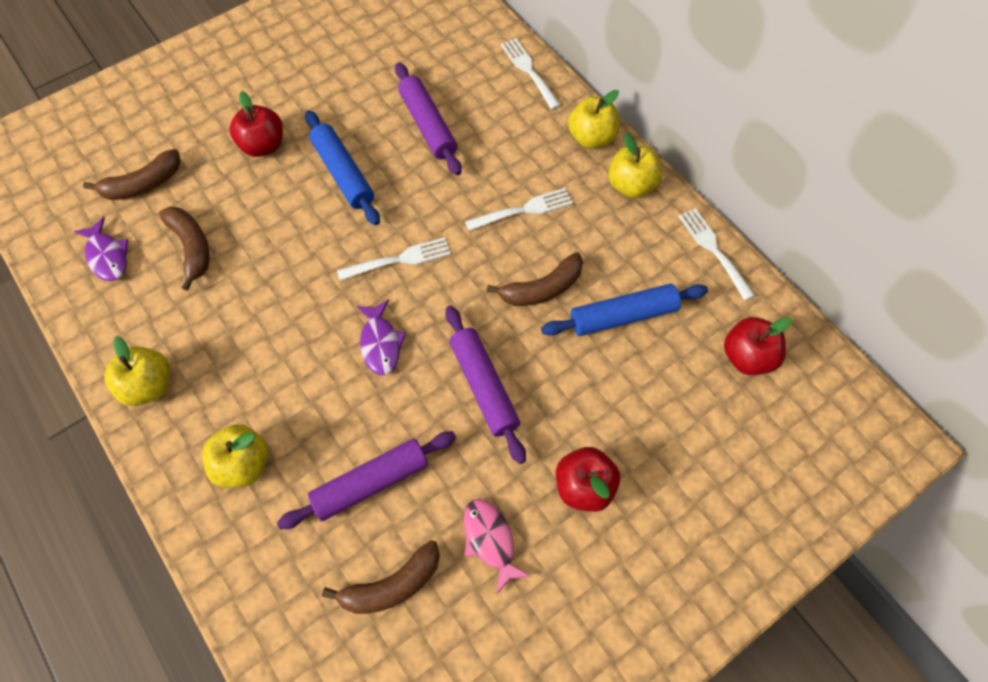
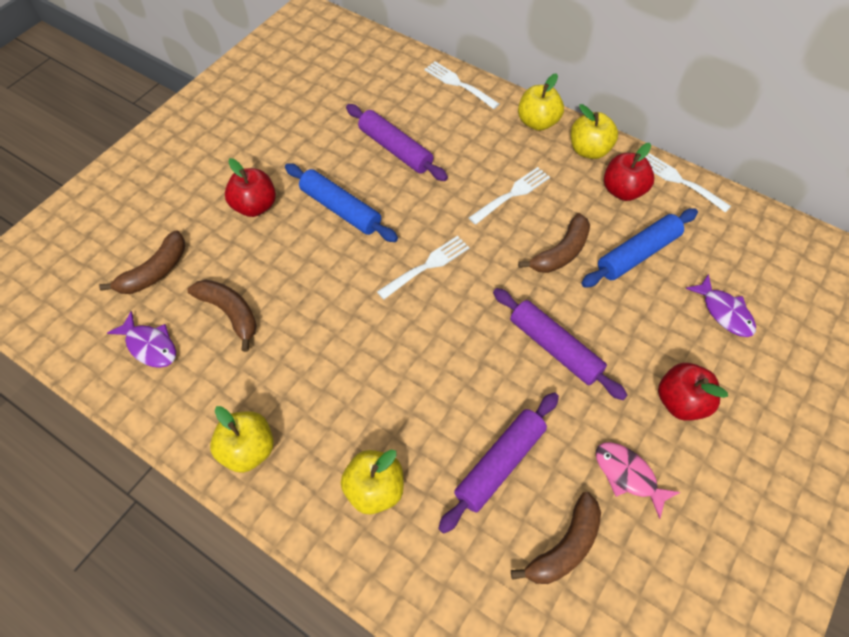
camera: 20 degrees left, 5 degrees down
purple fish [356,299,406,375] -> purple fish moved to [685,274,756,337]
red apple [724,317,791,375] -> red apple moved to [604,143,655,201]

